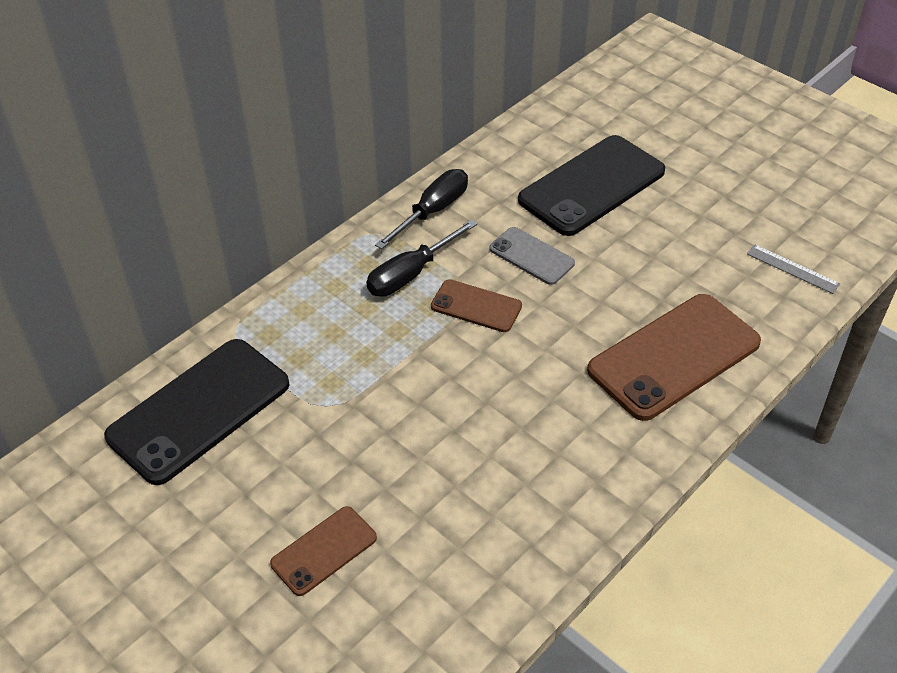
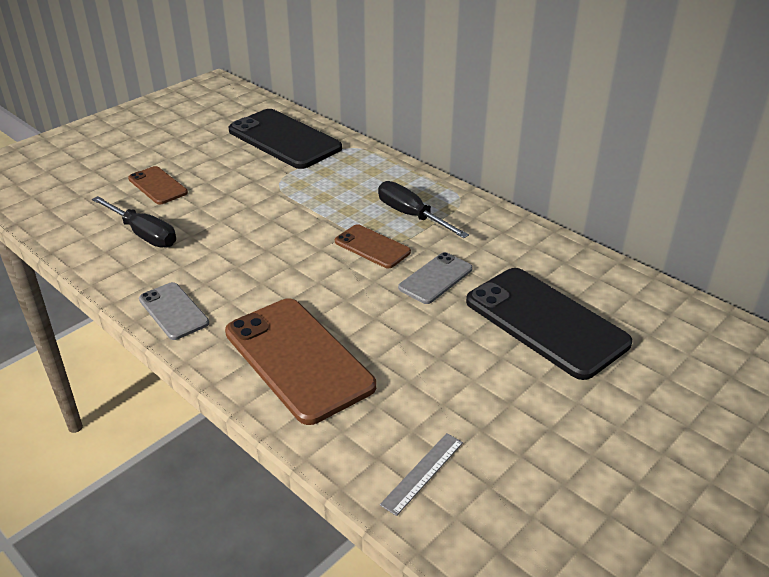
camera: 90 degrees right, 10 degrees down
black screwdriver [375,169,468,249] -> black screwdriver moved to [92,196,176,248]
brown phone [431,279,522,332] -> brown phone turned 75 degrees counterclockwise [335,224,411,268]
none -> grey phone [139,282,209,340]

